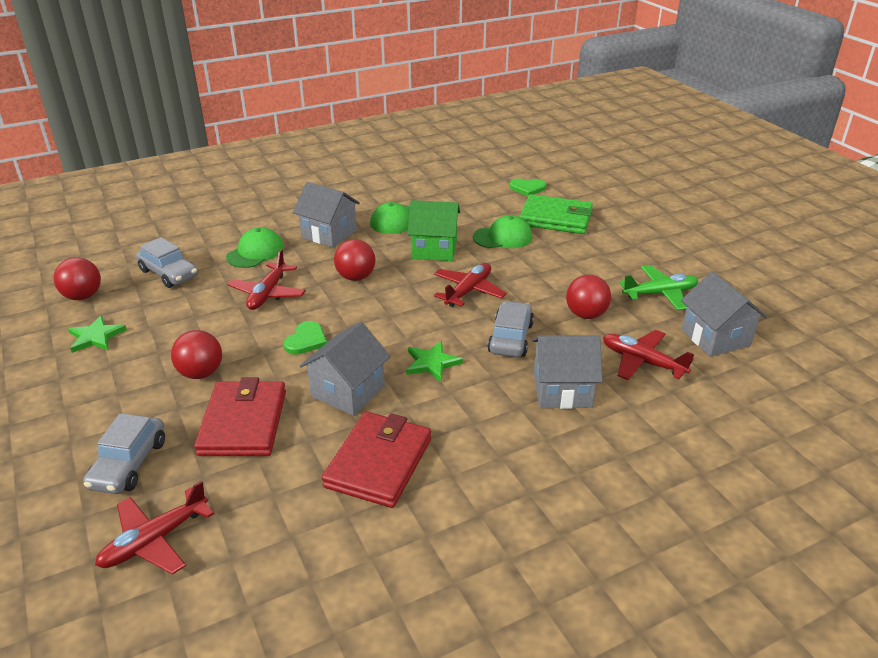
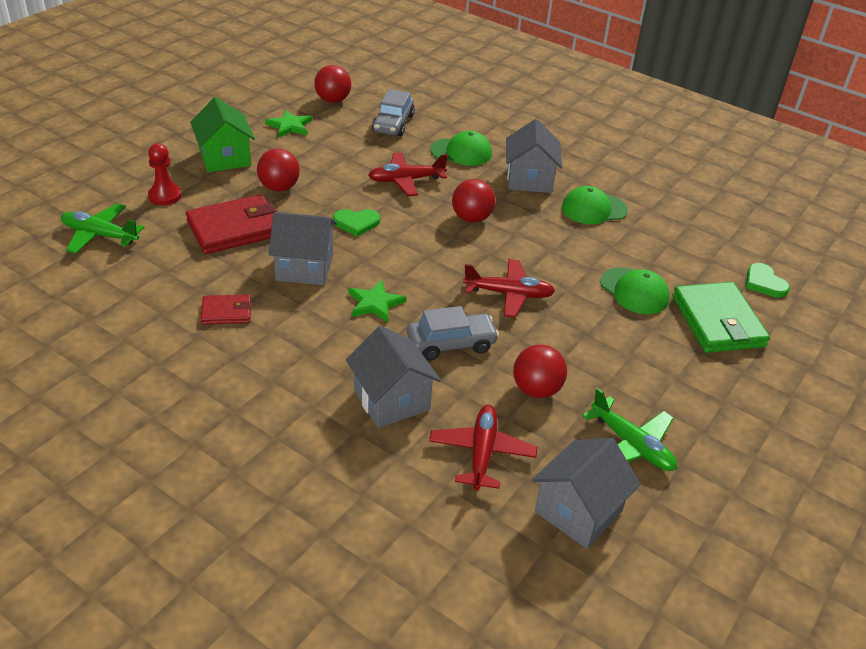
camera: 60 degrees right, 5 degrees up
grey car [83,413,165,494] -> red pawn [148,143,182,205]
red plane [95,481,214,575] -> green plane [61,203,145,254]
red wallet [322,412,431,508] -> red wallet [200,294,252,325], size x0.53
green house [408,200,460,261] -> green house moved to [190,97,255,172]

